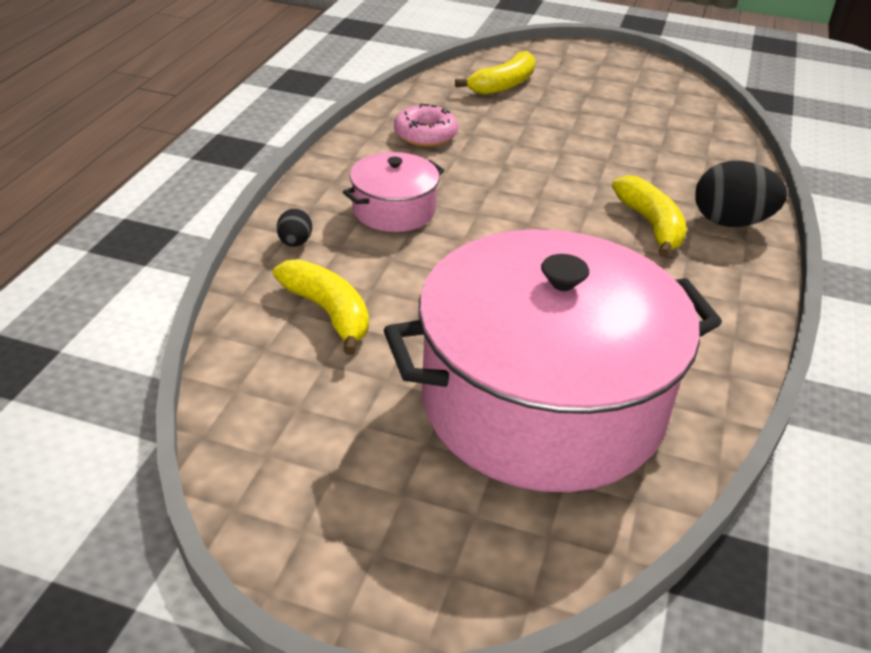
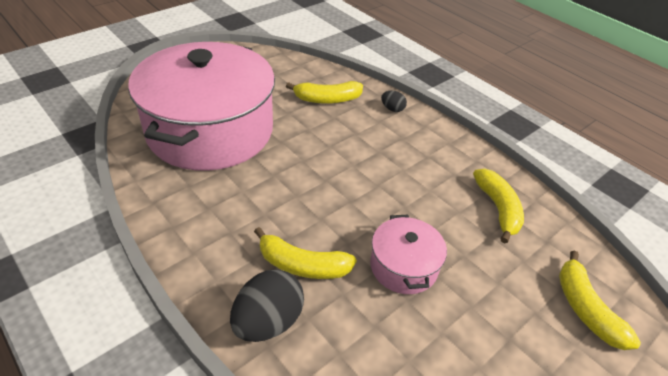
camera: 120 degrees right, 5 degrees up
pink pot [343,152,444,232] -> pink pot moved to [370,215,447,294]
pink donut [394,104,458,147] -> yellow banana [473,169,524,243]

